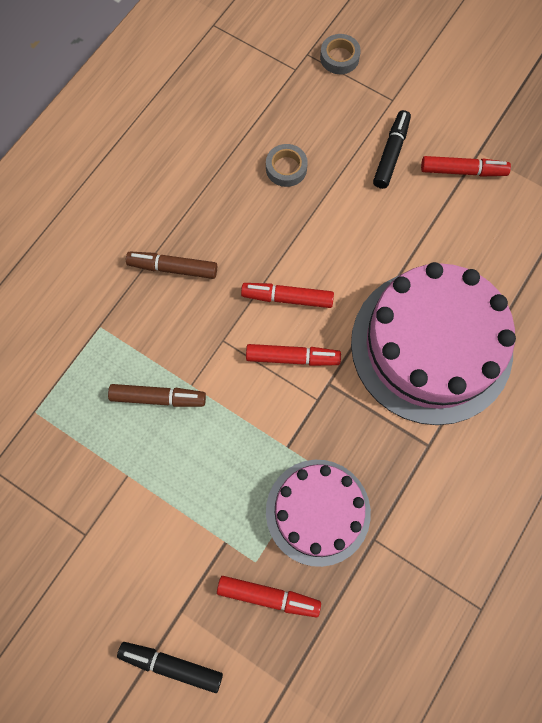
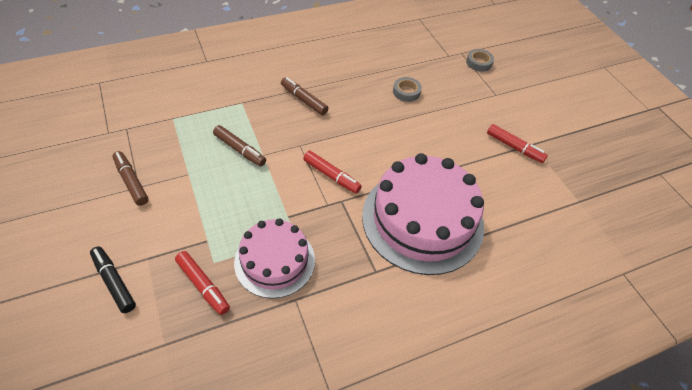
camera: 30 degrees right, 20 degrees down
red marker [241,283,334,308] -> none
black marker [373,110,411,189] -> none
none -> brown marker [113,151,148,206]

